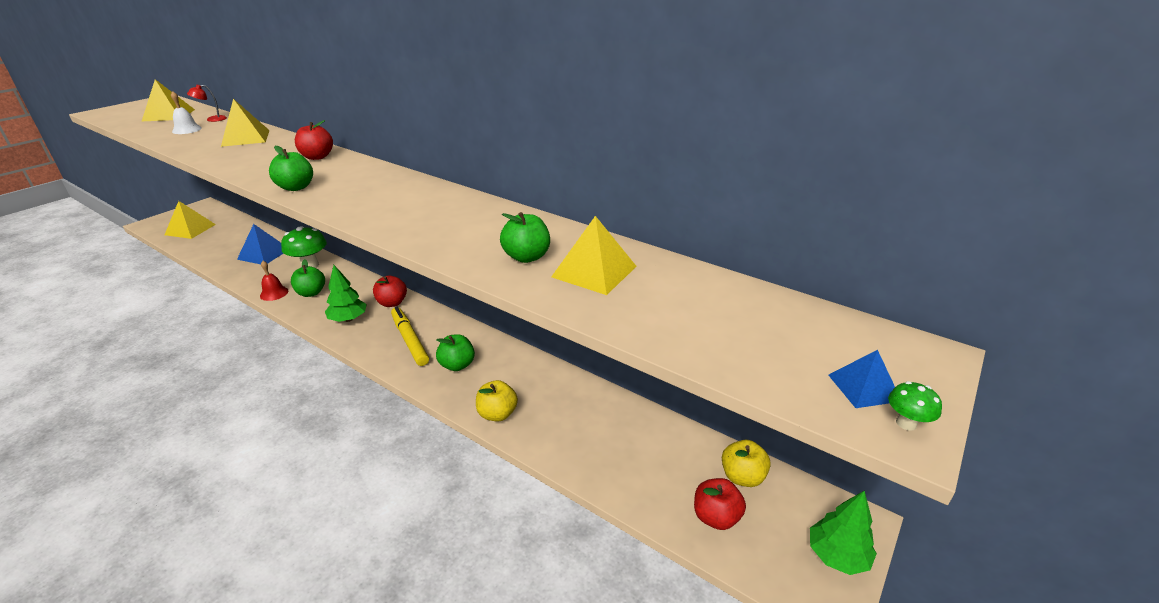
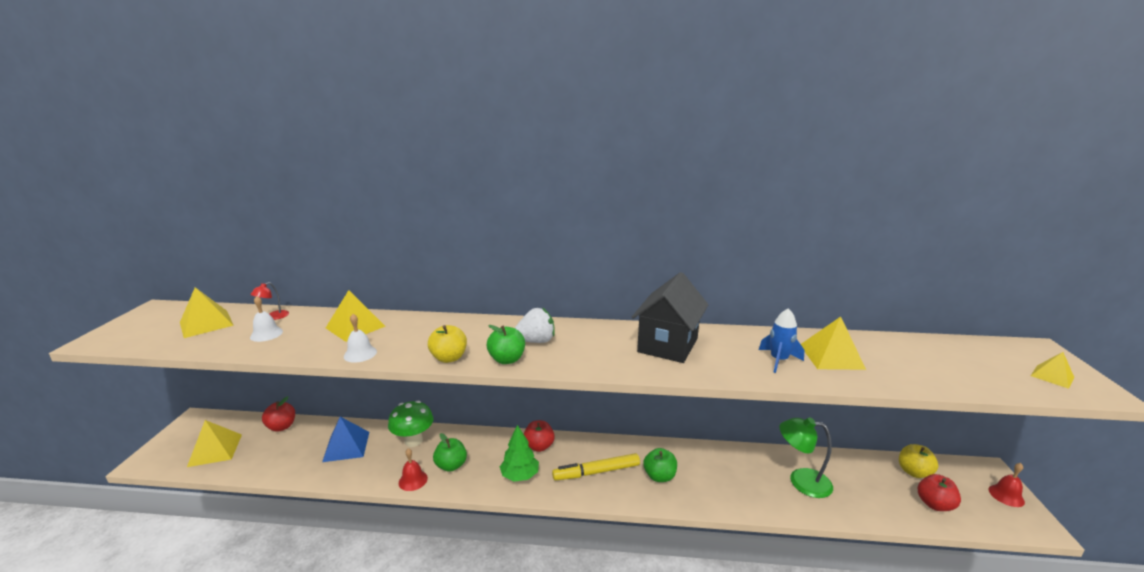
camera: 30 degrees left, 10 degrees down
red apple [295,120,333,160] -> red apple moved to [262,396,295,432]
yellow marker [391,307,429,366] -> yellow marker turned 45 degrees counterclockwise [552,453,640,480]
yellow apple [476,380,518,421] -> yellow apple moved to [428,325,467,363]
green apple [500,212,550,263] -> blue rocket [759,308,804,373]
green tree [810,490,877,575] -> red bell [989,463,1025,507]
blue pyramid [828,350,895,408] -> yellow pyramid [1031,352,1075,389]
green mushroom [888,381,942,431] -> none
none -> white bell [344,314,377,363]
none -> white strawberry [515,308,555,343]
none -> black house [632,272,708,363]
none -> green lamp [779,417,833,498]

